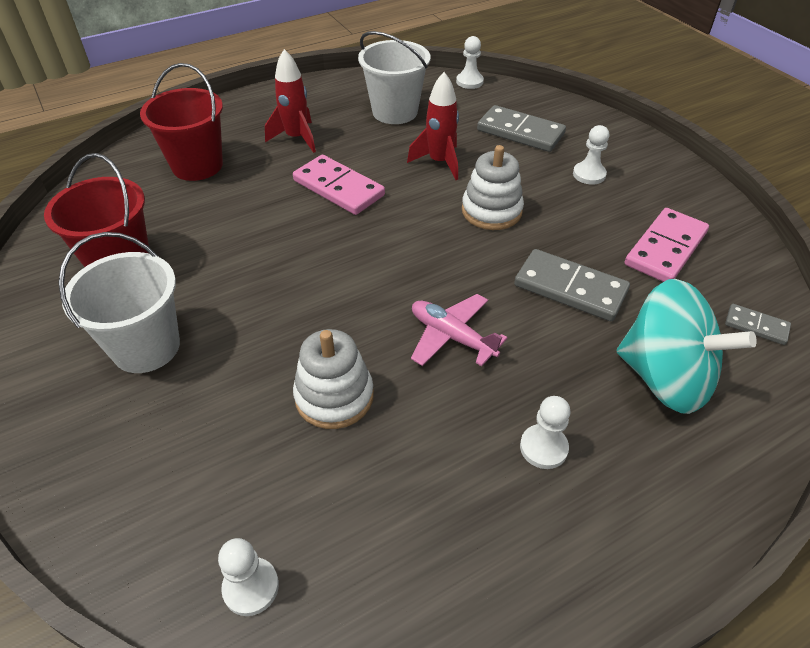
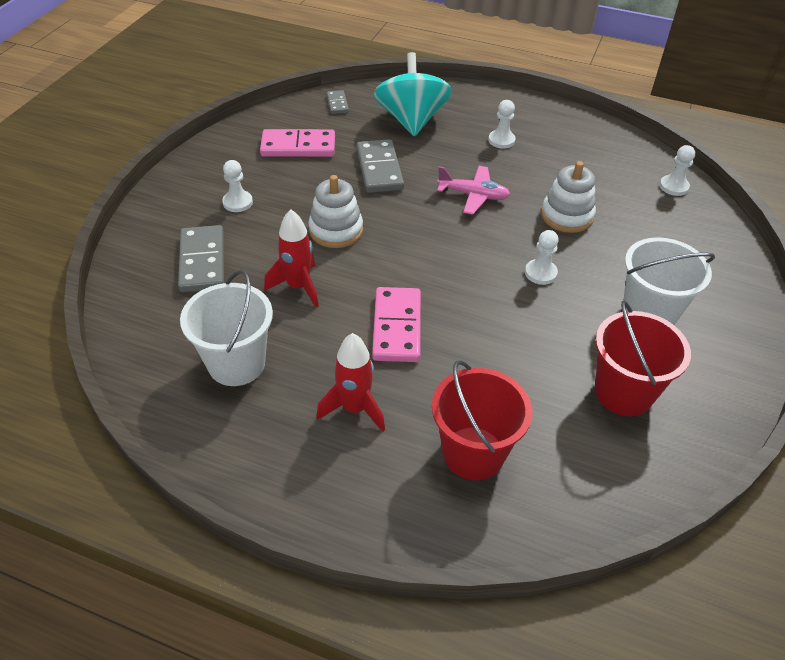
camera: 130 degrees left, 0 degrees up
pink plane [411,294,508,366] -> pink plane turned 75 degrees counterclockwise [437,166,510,215]
white pawn [456,36,484,89] -> white pawn moved to [525,230,559,285]

